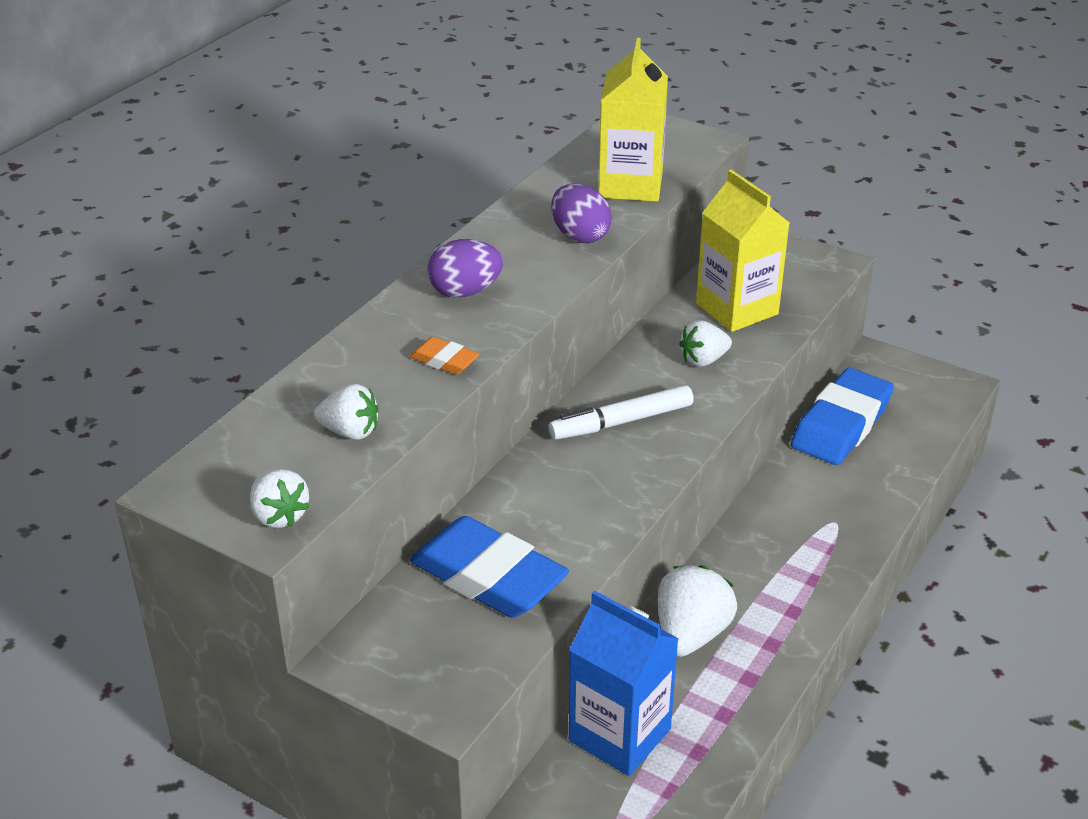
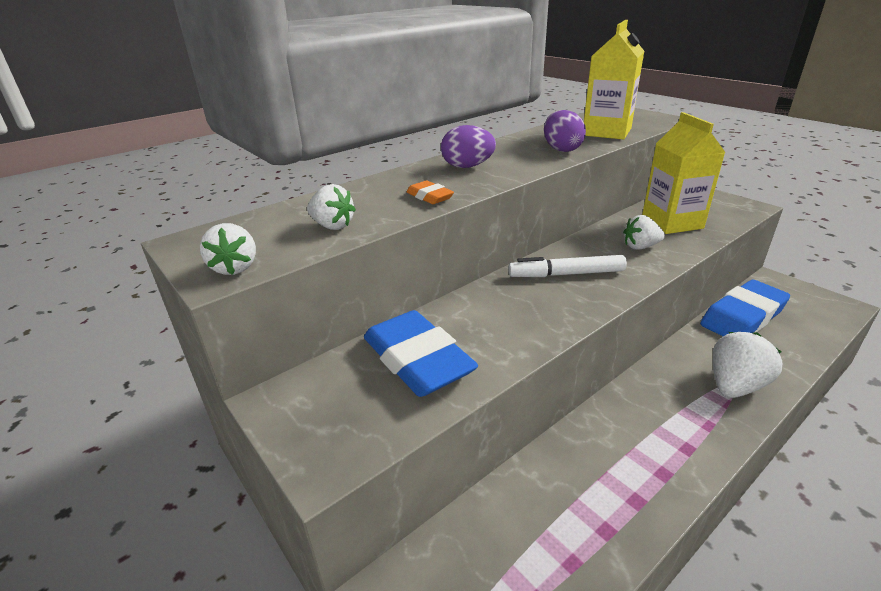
camera: 20 degrees right, 5 degrees down
blue carton [569,590,679,776] -> none
white strawberry [658,565,737,657] -> white strawberry moved to [713,332,782,398]

